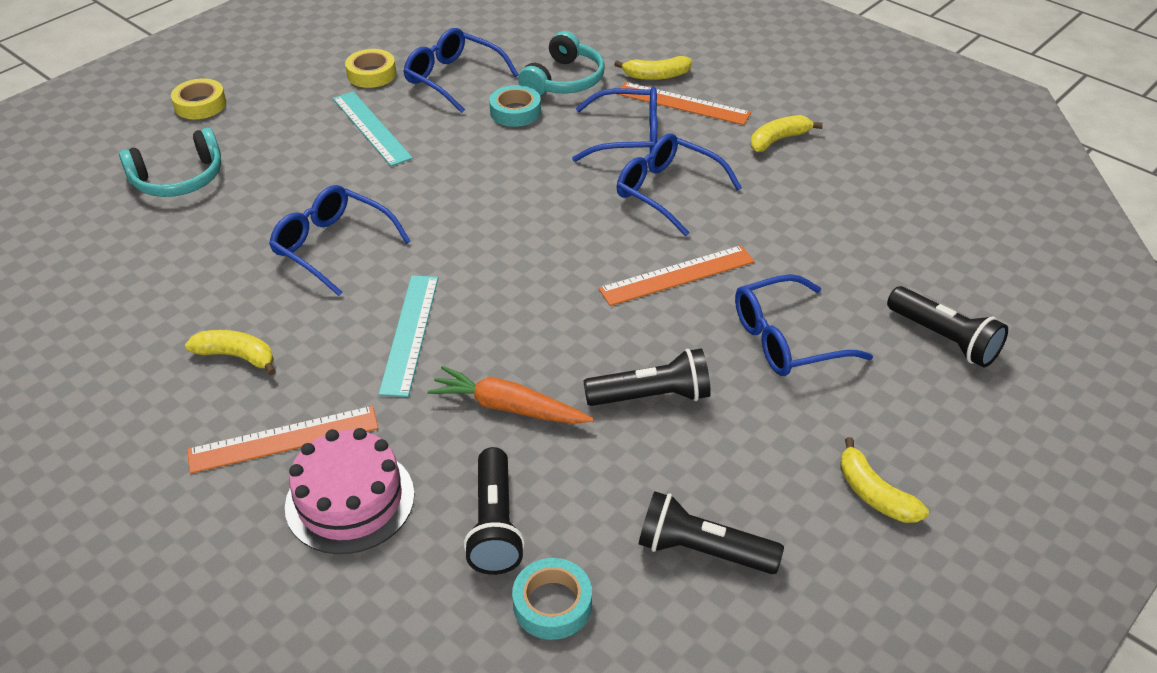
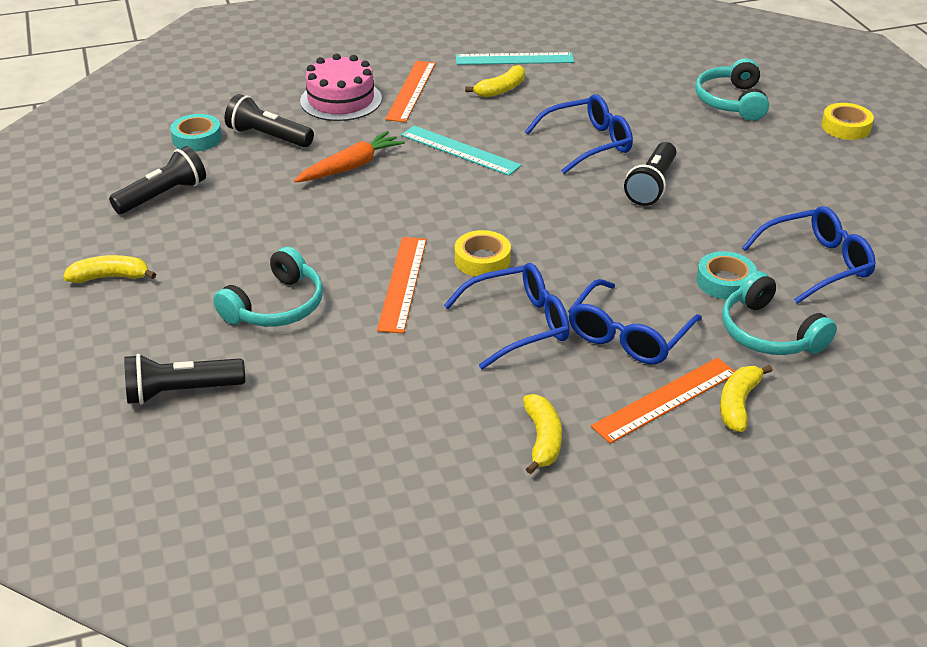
camera: 120 degrees right, 5 degrees down
turquoise ruler [333,91,413,166] -> turquoise ruler moved to [456,52,574,65]
yellow tape [345,49,396,88] -> yellow tape moved to [455,230,511,277]
black flashlight [583,349,711,406] -> black flashlight moved to [624,142,676,206]
blue glasses [735,274,873,376] -> turquoise headphones [213,247,323,327]

